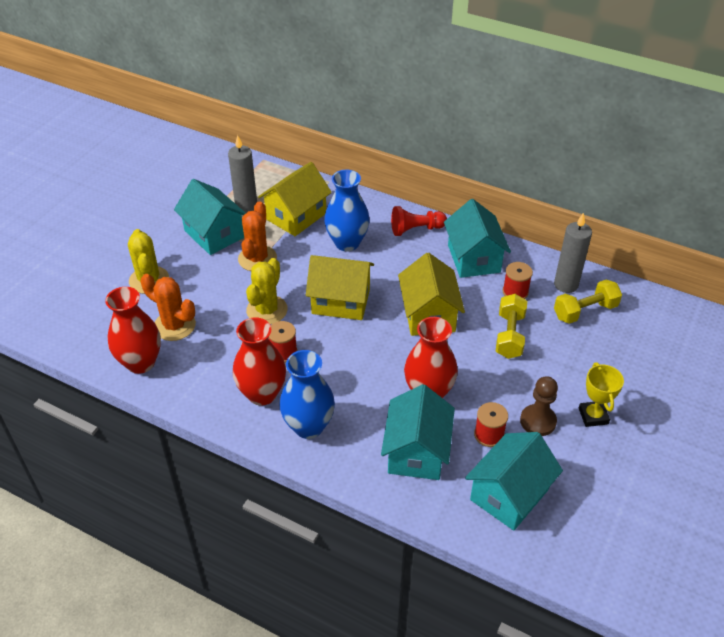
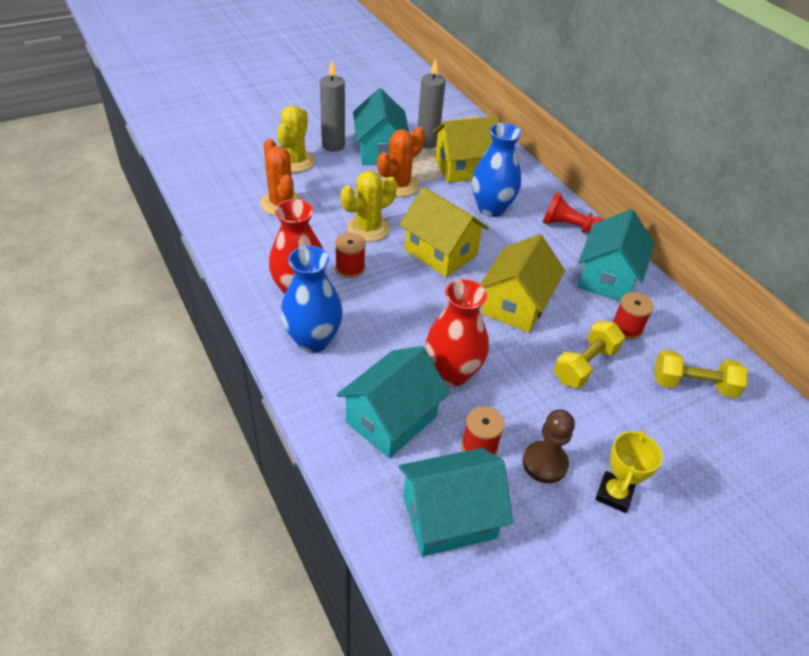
camera: 30 degrees right, 0 degrees up
red vase [105,287,161,374] -> none
grey candle [554,213,592,293] -> grey candle moved to [320,61,345,151]

